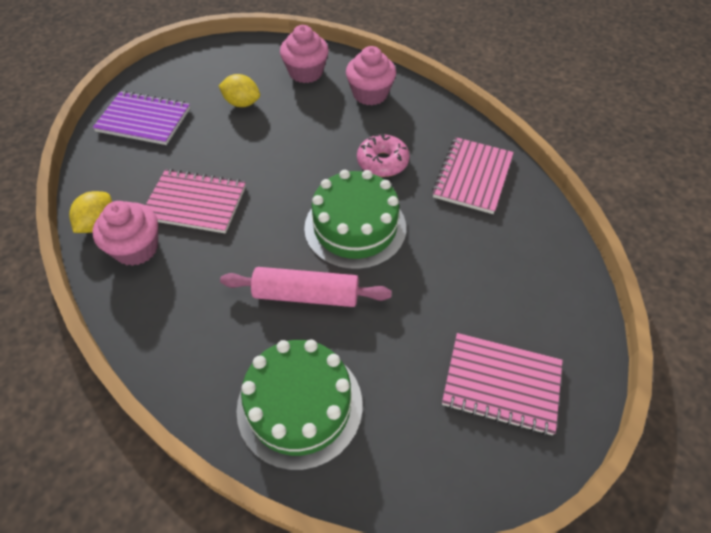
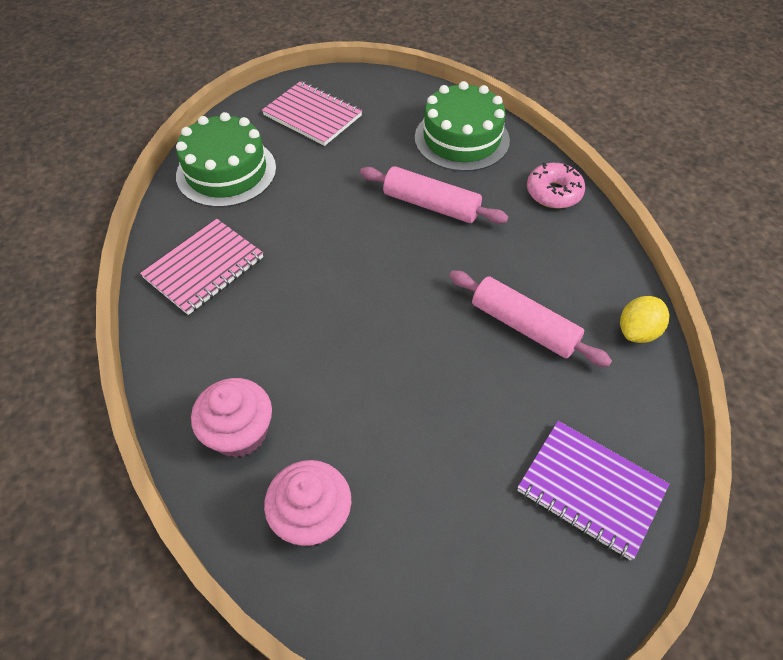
camera: 160 degrees left, 0 degrees up
pink cupcake [92,201,158,266] -> none
pink notebook [145,169,246,234] -> pink rolling pin [449,270,612,367]
yellow lemon [218,74,260,107] -> none
green cake [304,170,406,270] -> green cake moved to [176,112,276,207]
pink donut [357,134,410,177] -> pink donut moved to [527,163,585,208]

